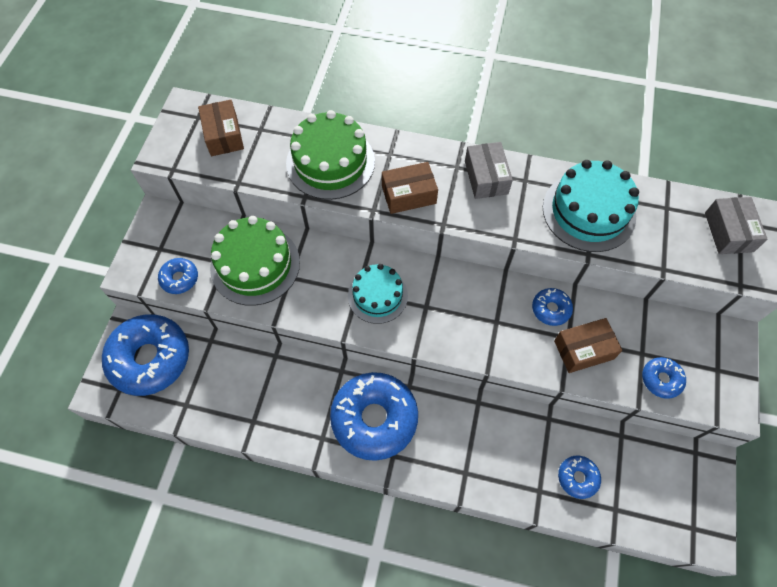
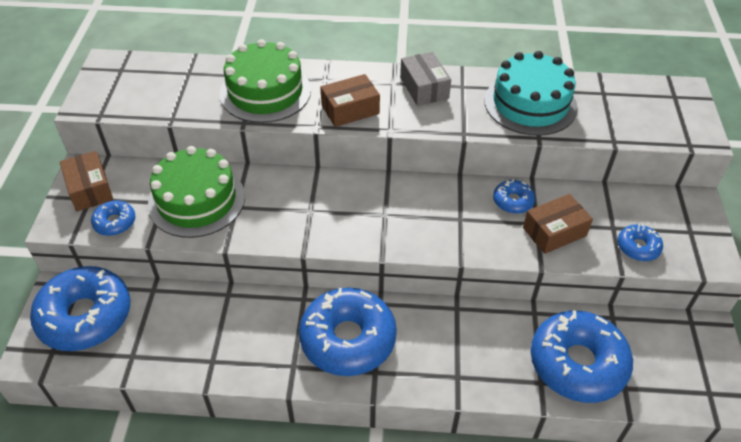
camera: 10 degrees left, 15 degrees down
brown box [198,100,244,156] -> brown box moved to [60,151,113,211]
turquoise cake [348,264,408,324] -> none
blue donut [558,455,601,499] -> blue donut [531,310,633,403], size x2.16
grey box [705,197,768,254] -> none

